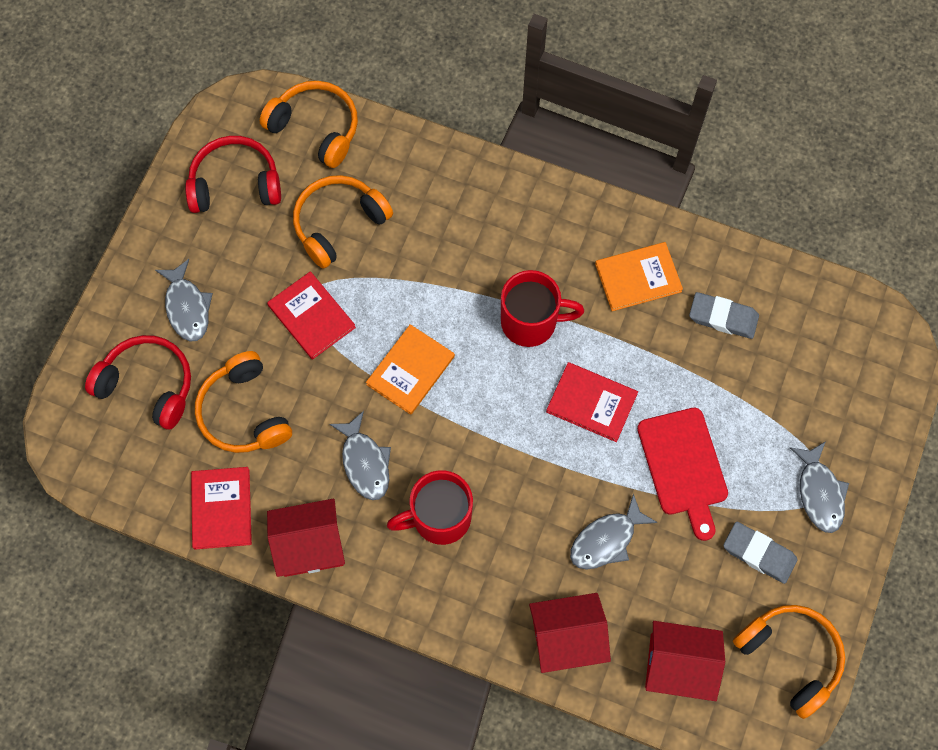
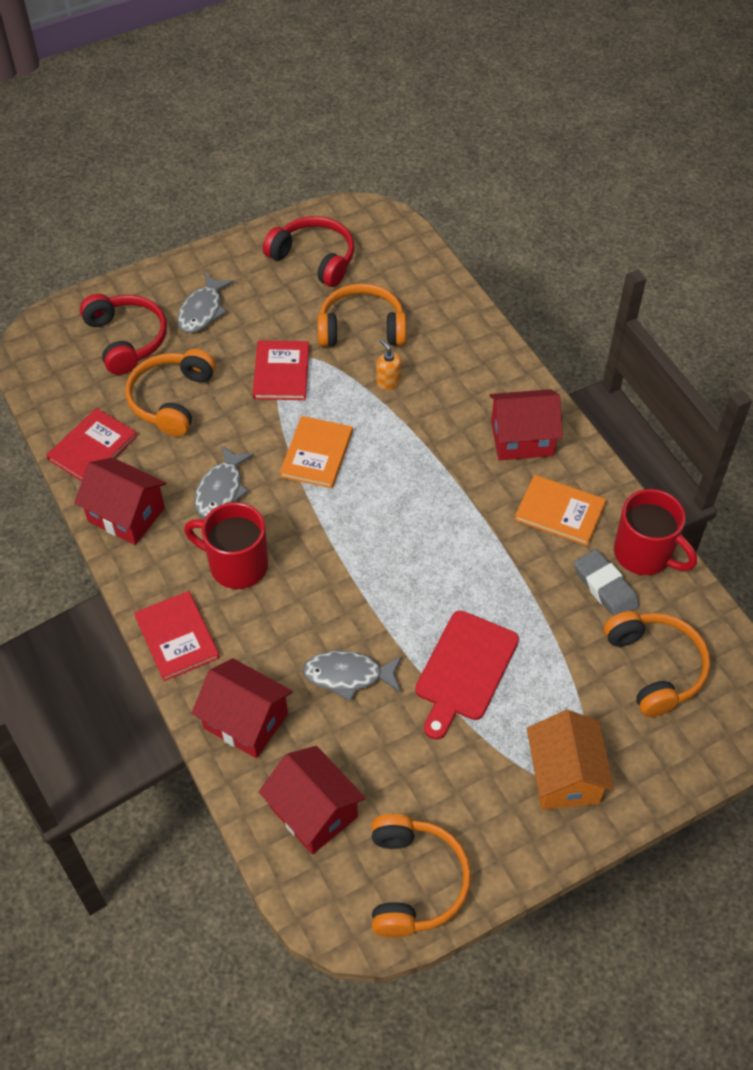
camera: 40 degrees right, 15 degrees down
orange headphones [260,81,358,168] -> orange headphones moved to [604,611,710,717]
orange book [366,324,455,415] -> orange book turned 60 degrees counterclockwise [280,416,353,488]
red mug [501,270,584,347] -> red mug moved to [614,489,697,575]
red book [546,362,638,442] -> red book moved to [134,591,220,681]
grey eraser [723,522,798,584] -> none
grey fish [790,441,849,533] -> orange house [527,710,614,810]
none -> orange soap dispenser [376,339,402,390]
none -> red house [489,389,563,460]

